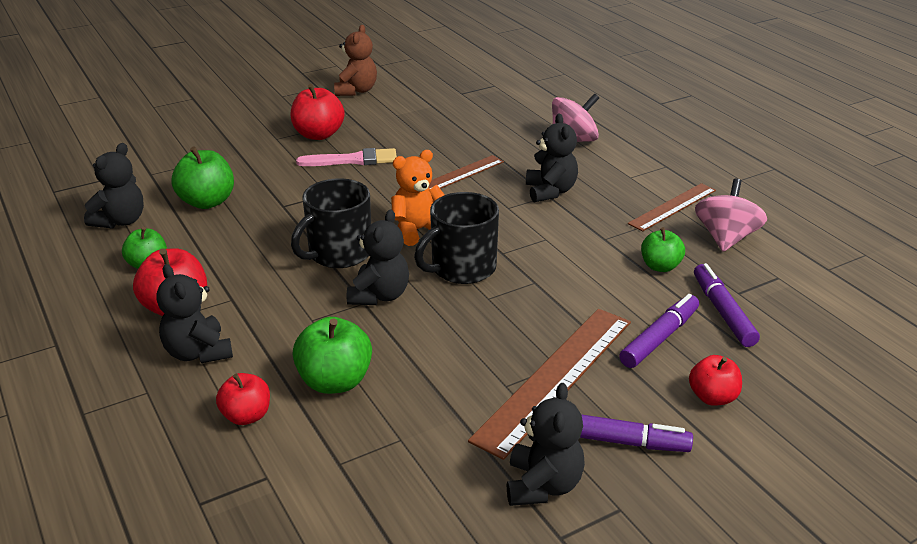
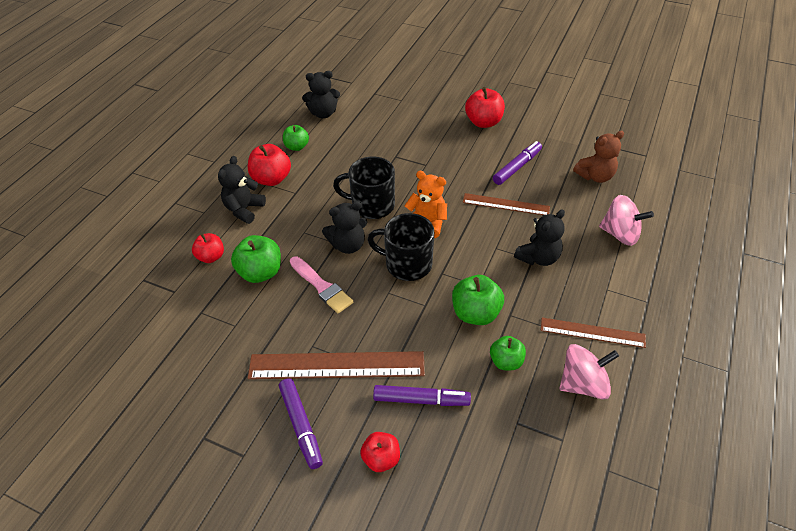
camera: 55 degrees right, 15 degrees up
green apple [172,146,234,209] -> green apple moved to [452,275,504,325]
pink brush [296,148,397,166] -> pink brush moved to [290,256,353,313]
brown teddy bear [334,25,377,96] -> brown teddy bear moved to [573,131,624,183]
black teddy bear [507,383,585,506] -> none
purple marker [694,263,760,347] -> purple marker moved to [493,141,542,185]

